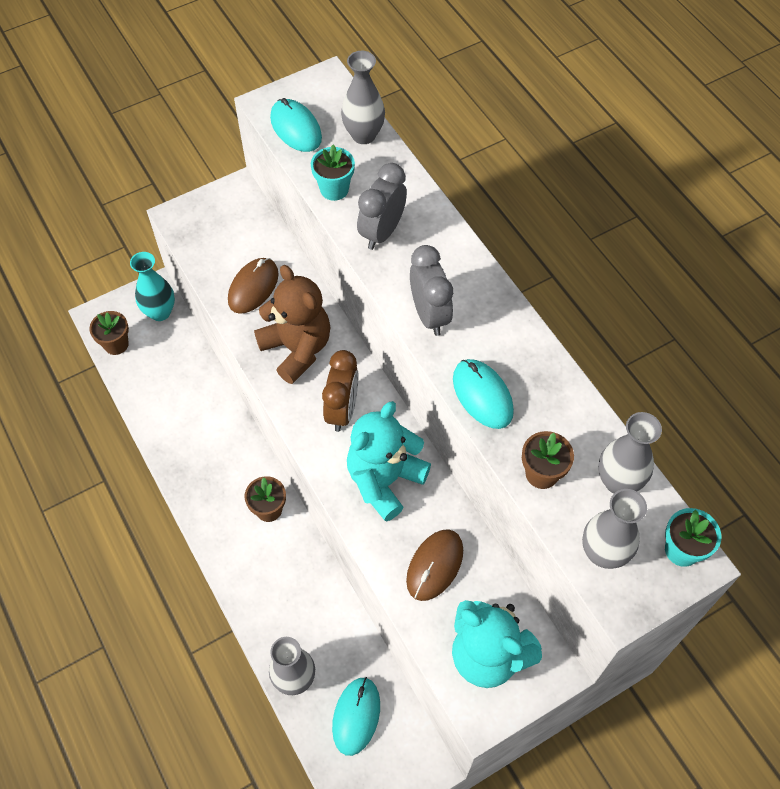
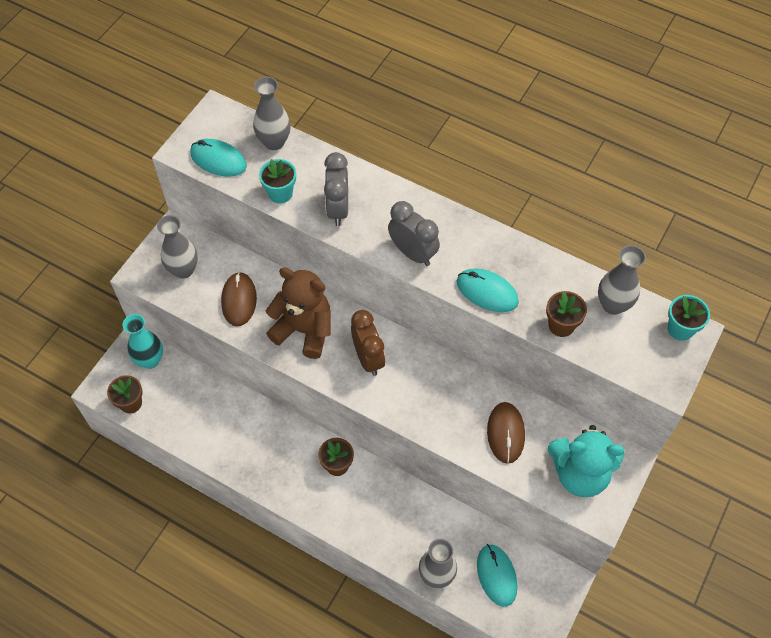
camera: 30 degrees left, 0 degrees up
turquoise teddy bear [347,401,431,522] -> none
grey vase [582,489,647,569] -> grey vase moved to [157,215,198,279]

